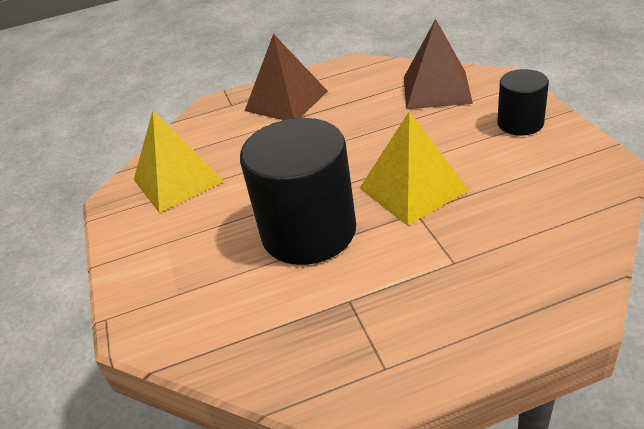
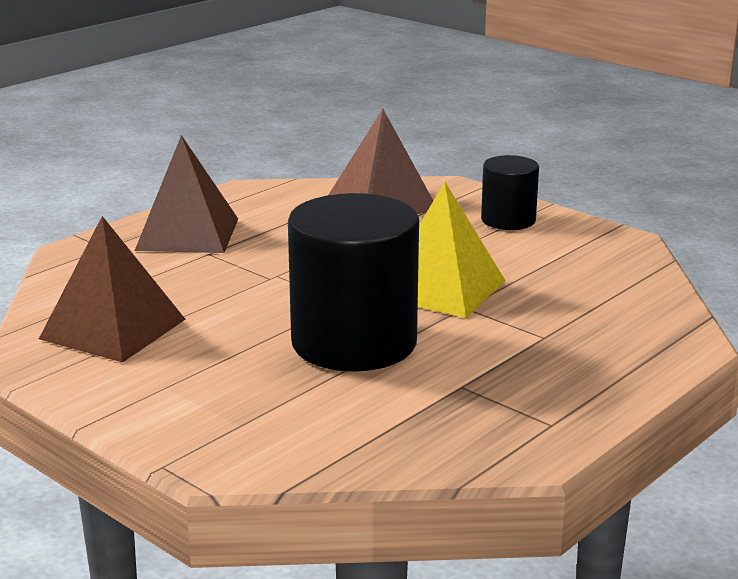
camera: 35 degrees left, 15 degrees down
yellow pyramid [134,111,224,213] -> brown pyramid [39,216,186,363]

